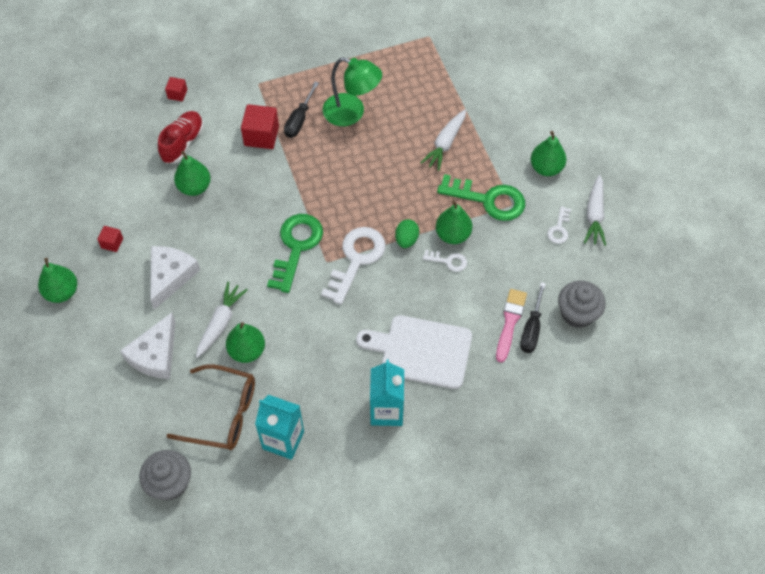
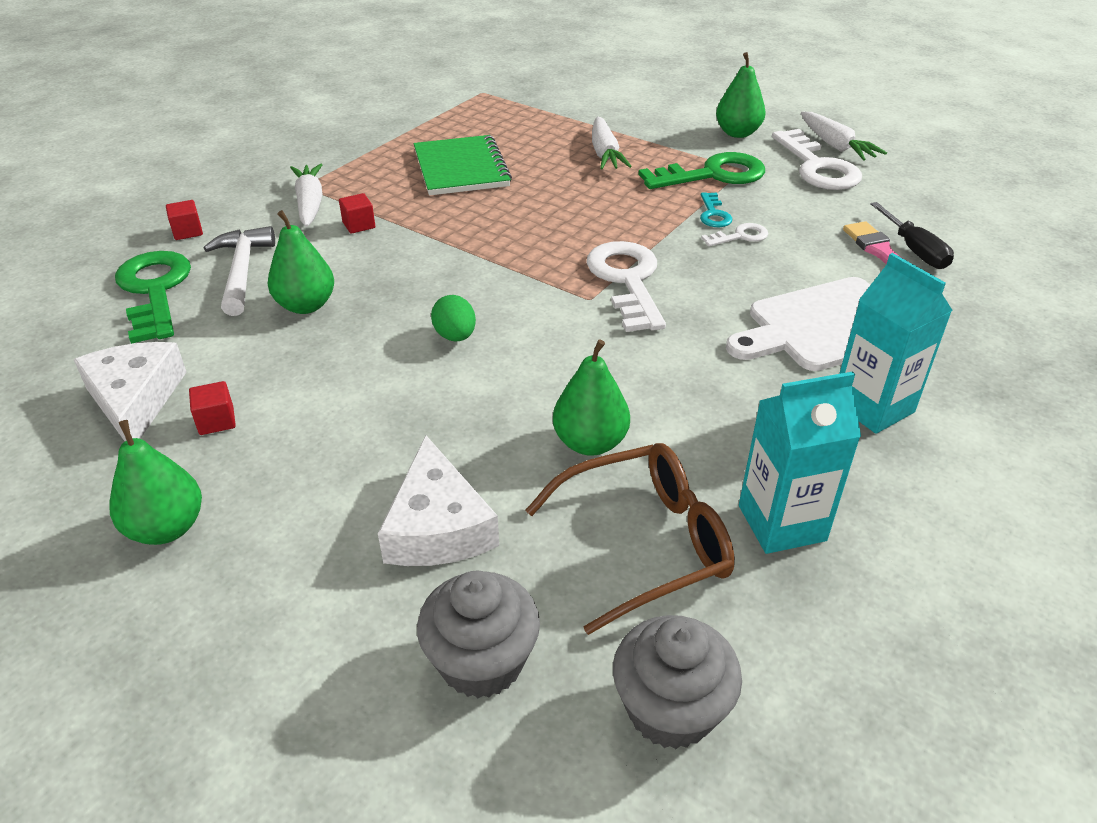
camera: 35 degrees left, 20 degrees down
white cheese [150,246,200,310] -> white cheese moved to [74,342,186,441]
red shoe [158,111,204,163] -> white hammer [203,226,275,316]
white carrot [196,282,248,358] -> white carrot moved to [290,163,323,227]
red cube [241,104,279,149] -> red cube [339,193,375,234], size x0.54
green key [267,214,323,293] -> green key moved to [115,251,191,344]
black screwdriver [284,82,319,138] -> none
green lamp [323,57,382,126] -> green notebook [414,135,512,196]
green egg [395,219,419,248] -> green egg moved to [431,295,476,342]
green pear [436,200,472,244] -> turquoise key [700,192,732,227]
white key [547,206,571,244] -> white key [772,129,862,190], size x2.05
grey cupcake [558,280,606,328] -> grey cupcake moved to [417,571,540,698]

